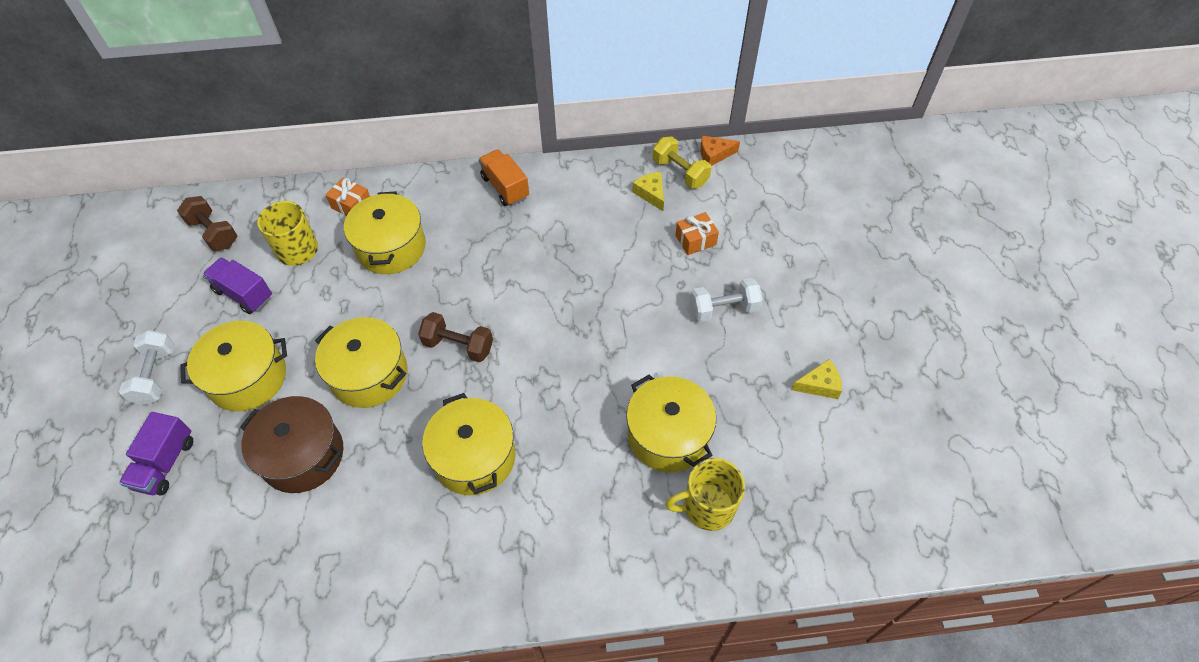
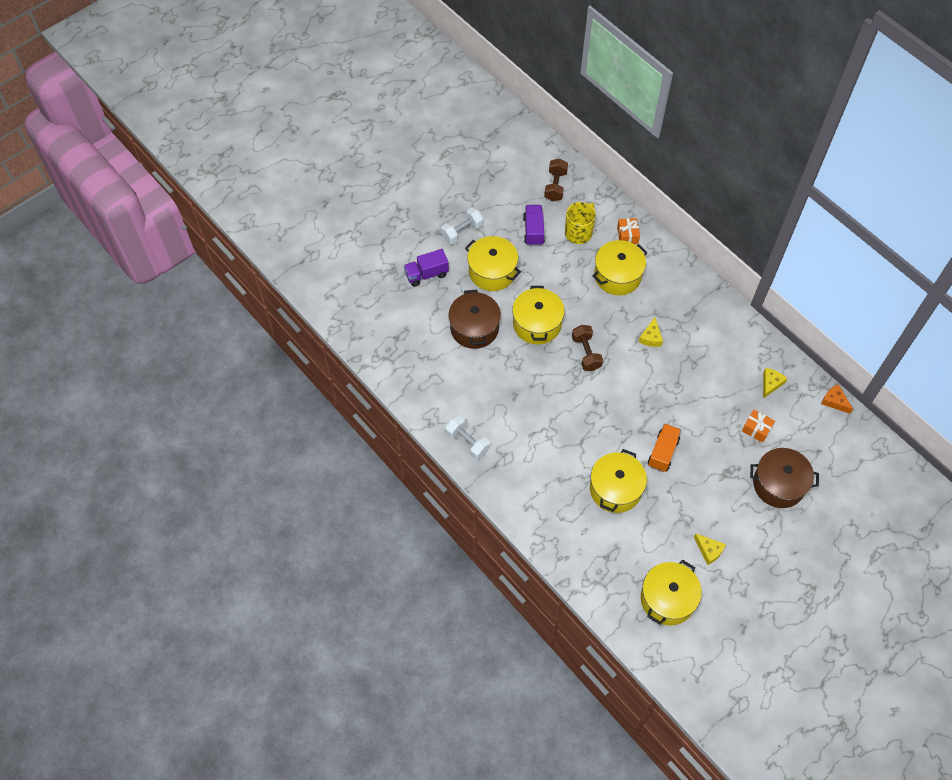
camera: 55 degrees right, 5 degrees up
yellow pot [422,393,515,495] -> yellow pot moved to [641,560,702,626]
orange truck [479,149,529,206] -> orange truck moved to [648,423,681,472]
yellow dumbbell [653,136,711,189] -> none
yellow mug [665,458,745,531] -> none
white dumbbell [690,278,763,322] -> white dumbbell moved to [445,415,490,459]
none -> yellow cheese [639,317,663,347]
none -> brown pot [750,448,819,508]

